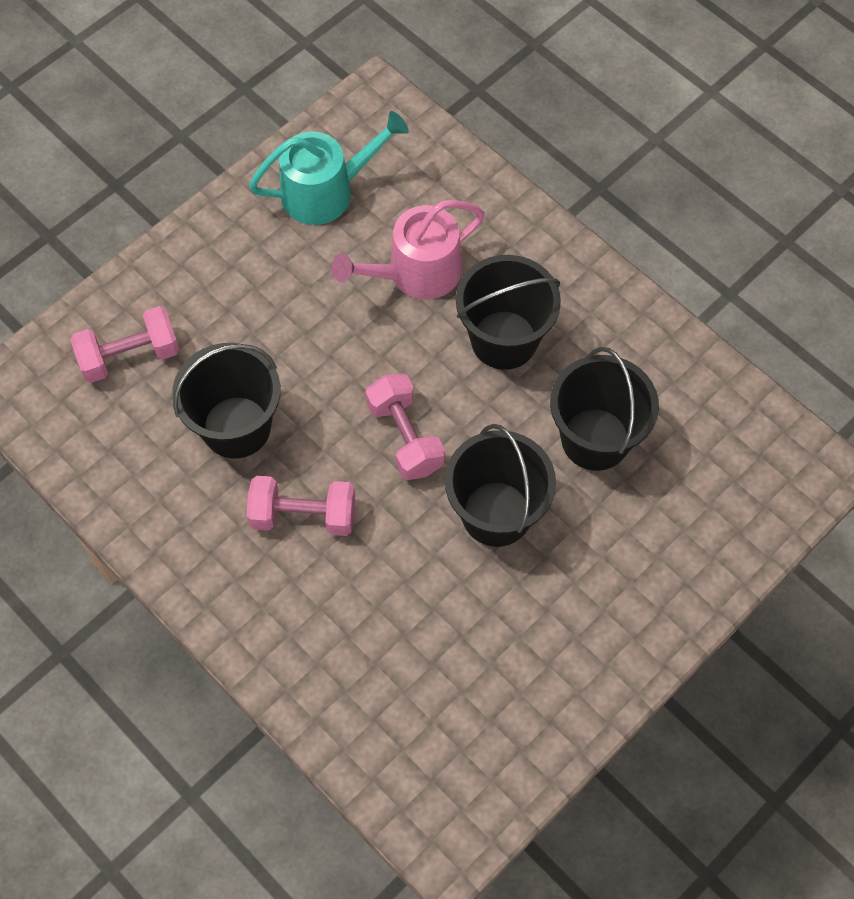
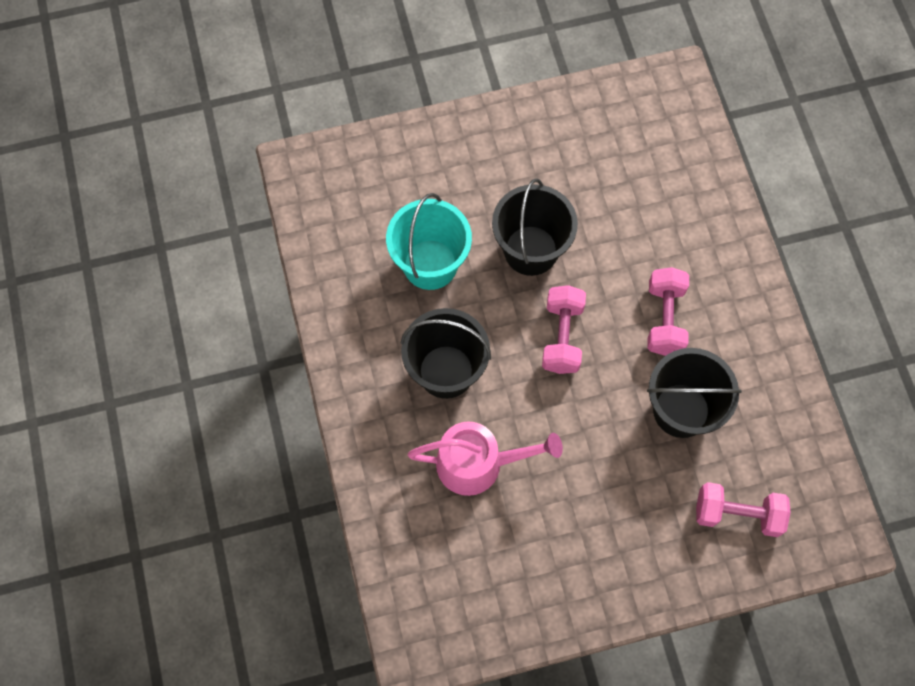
camera: 150 degrees left, 5 degrees up
pink dumbbell [247,476,355,536] -> pink dumbbell turned 60 degrees clockwise [647,267,689,356]
turquoise watering can [249,111,409,225] -> none
black bucket [550,347,659,471] -> turquoise bucket [386,193,472,290]

